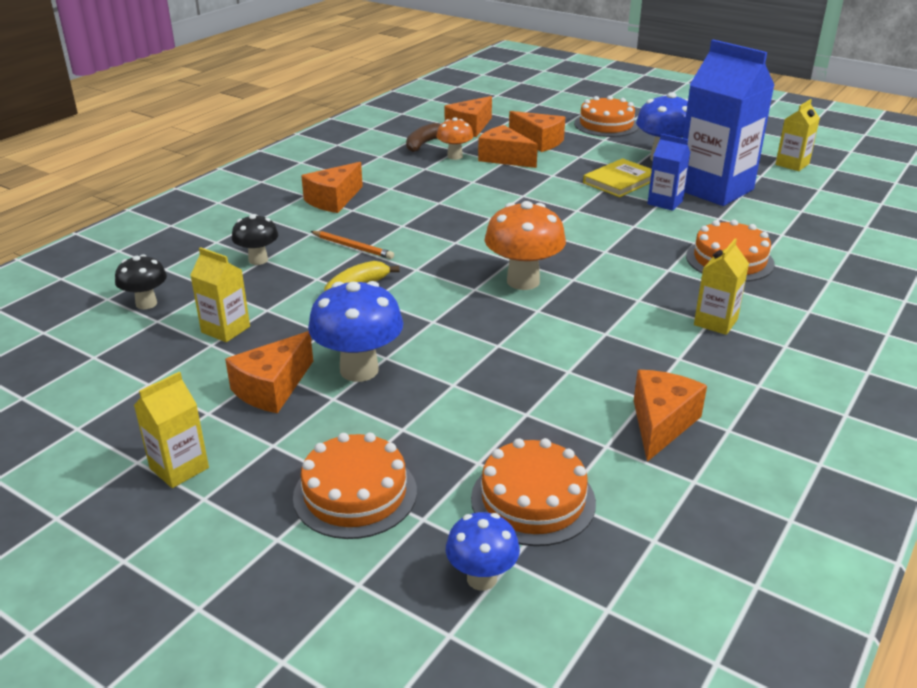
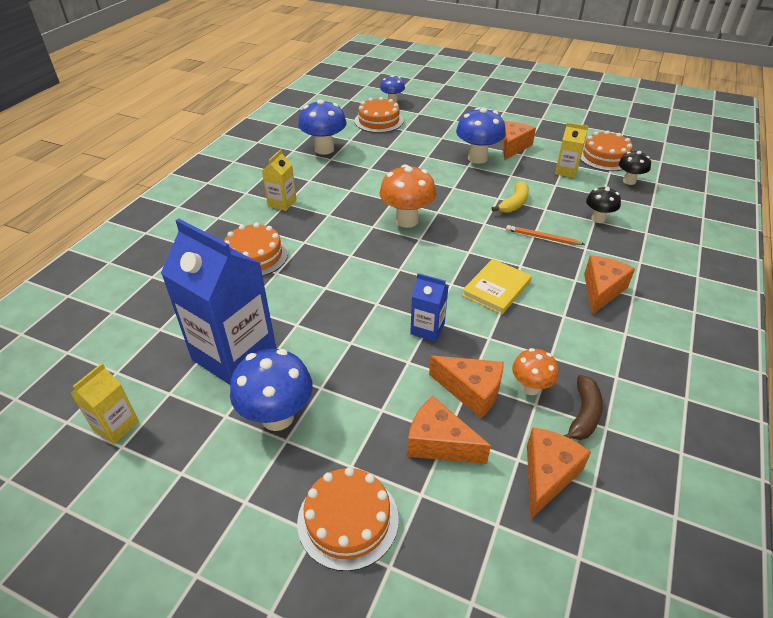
camera: 170 degrees right, 10 degrees up
yellow carton [134,372,209,488] -> none
orange cake [293,433,417,539] -> orange cake moved to [580,130,633,171]
yellow book [583,158,652,197] -> yellow book moved to [462,259,532,314]
orange cheese [634,370,707,462] -> blue mushroom [298,99,347,155]
blue carton [647,134,691,211] -> blue carton moved to [410,273,449,342]

